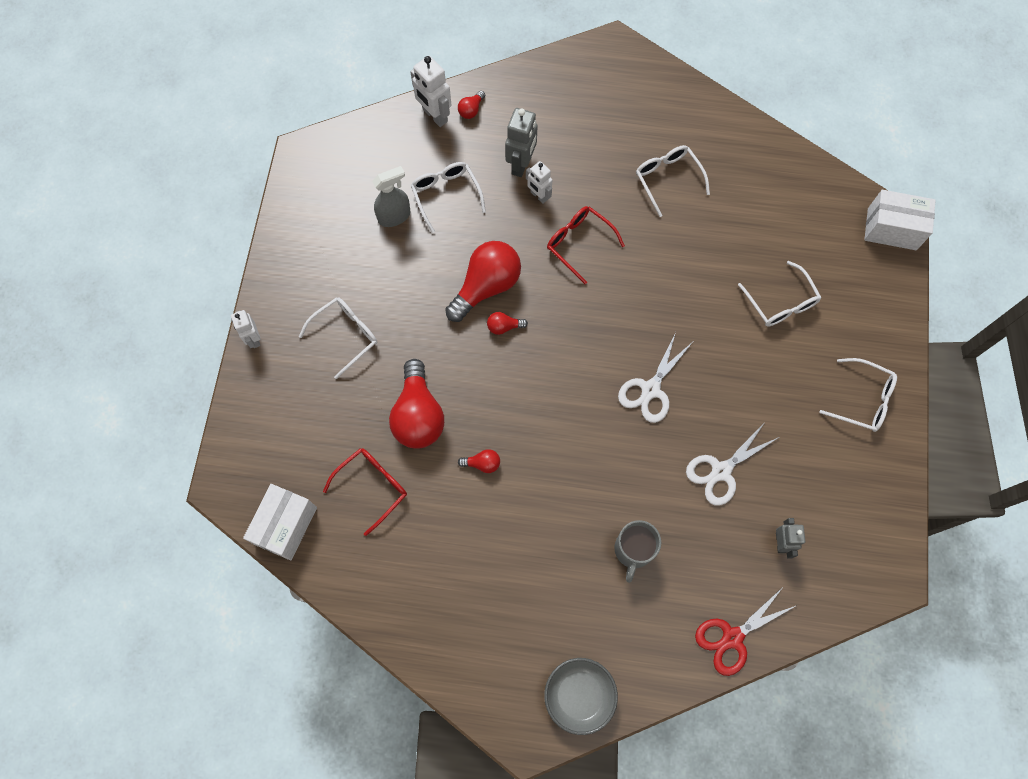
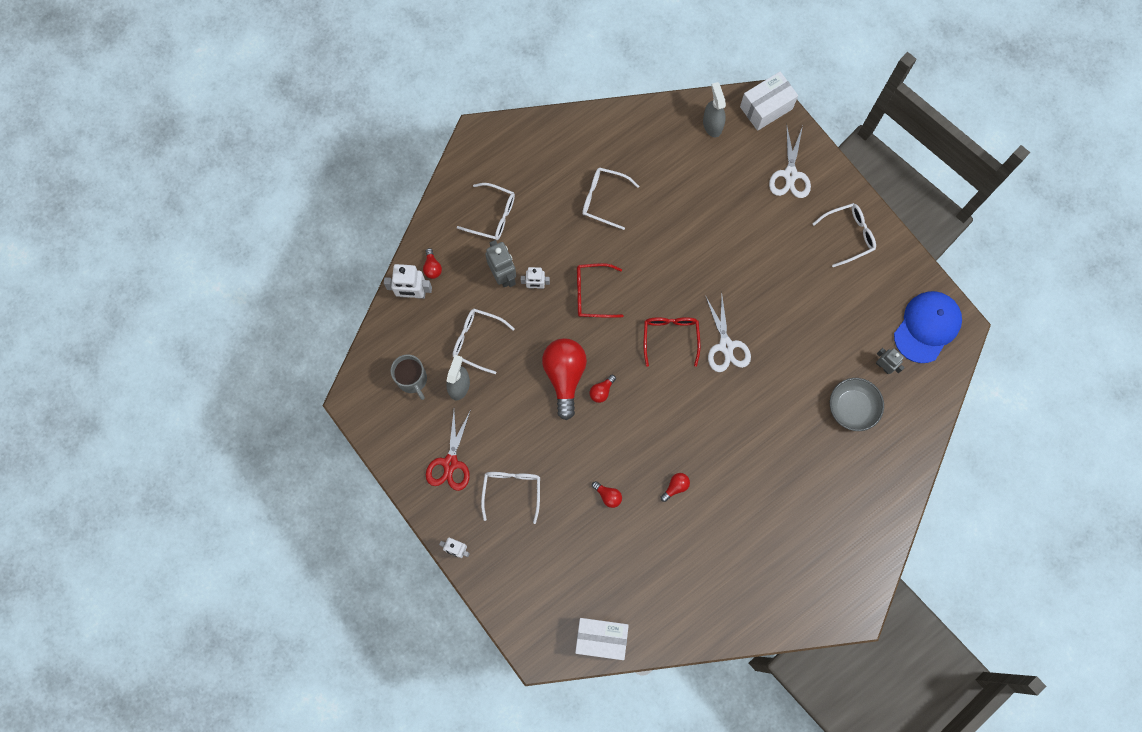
camera: 45 degrees left, 5 degrees up
white box [243,484,317,560] -> white box turned 60 degrees counterclockwise [575,618,629,660]
red glasses [323,448,407,536] -> red glasses moved to [644,317,701,367]
red light bulb [389,359,444,449] -> red light bulb [592,481,622,508], size x0.44
grey bowl [544,658,618,735] -> grey bowl moved to [830,378,884,431]
grey mug [614,520,661,583] -> grey mug moved to [390,354,427,400]
white scissors [686,422,779,506] -> white scissors moved to [769,126,811,198]
red scissors [695,587,797,676] -> red scissors moved to [426,410,471,491]
white glasses [738,261,822,327] -> white glasses moved to [456,183,515,240]
none -> grey spray bottle [703,82,726,137]
none -> blue cap [894,291,962,363]

